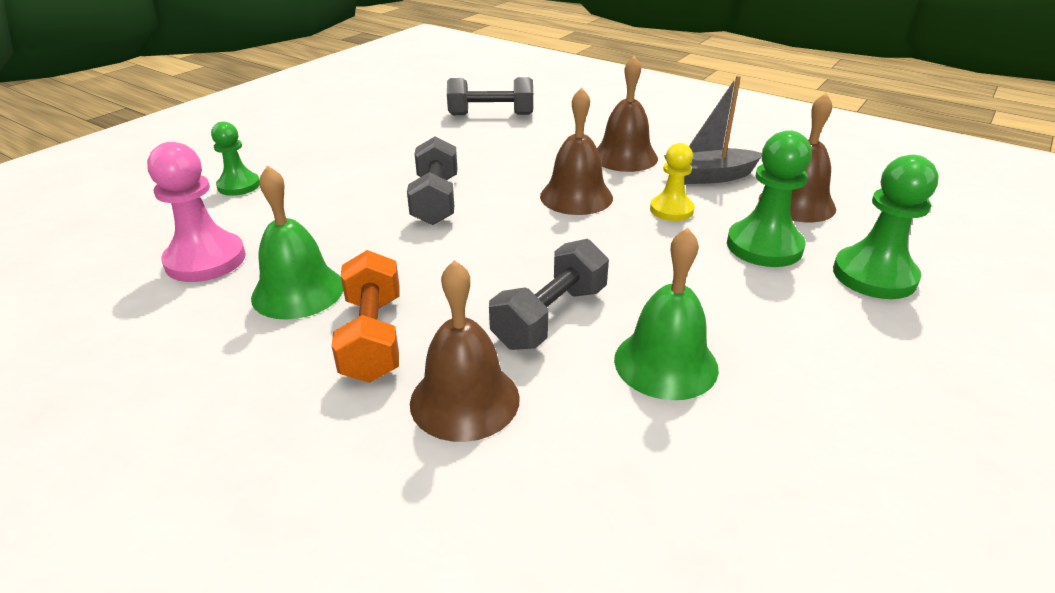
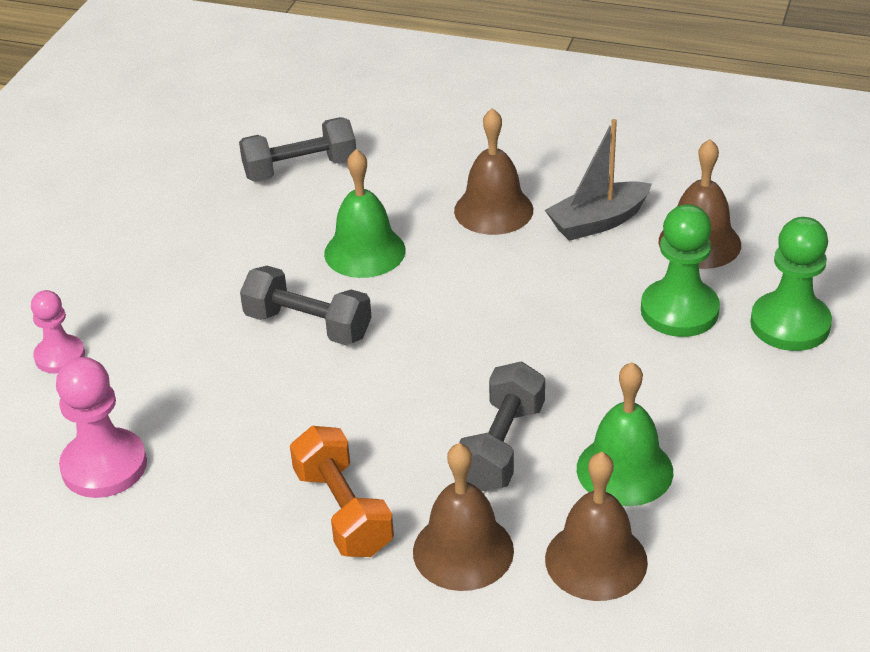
camera: 15 degrees left, 5 degrees up
green pawn [211,121,260,196] -> pink pawn [31,290,85,373]
green bell [251,165,343,319] -> green bell moved to [324,149,406,278]
grey dumbbell [407,136,457,225] -> grey dumbbell turned 45 degrees counterclockwise [240,266,371,345]
brown bell [540,87,613,215] -> brown bell moved to [545,452,648,601]
yellow pawn [650,143,694,221] -> none

